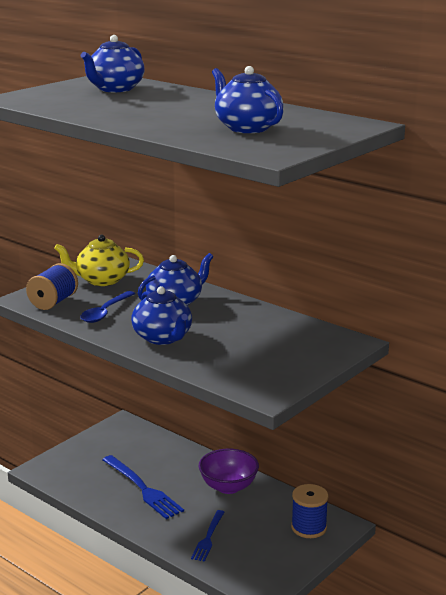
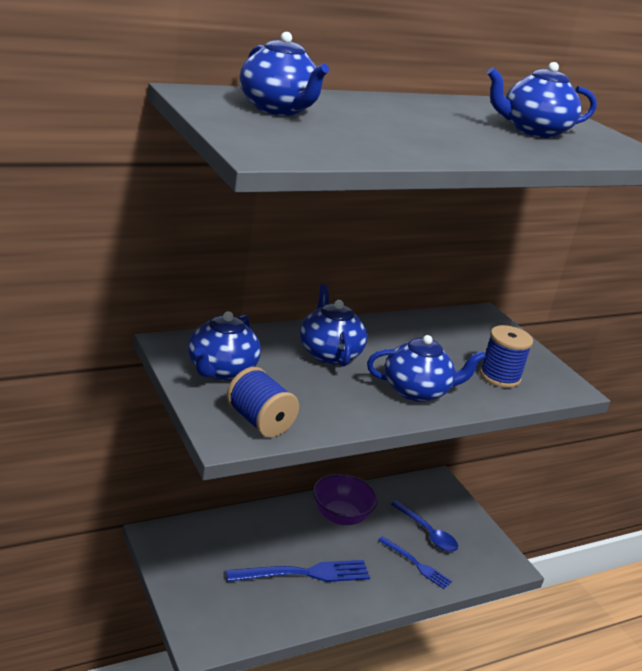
camera: 70 degrees left, 5 degrees up
yellow teapot [54,235,144,286] -> blue teapot [188,311,261,381]
blue spoon [80,291,135,323] -> blue spoon moved to [391,500,458,552]
blue spool [291,484,328,538] -> blue spool moved to [480,325,533,388]

